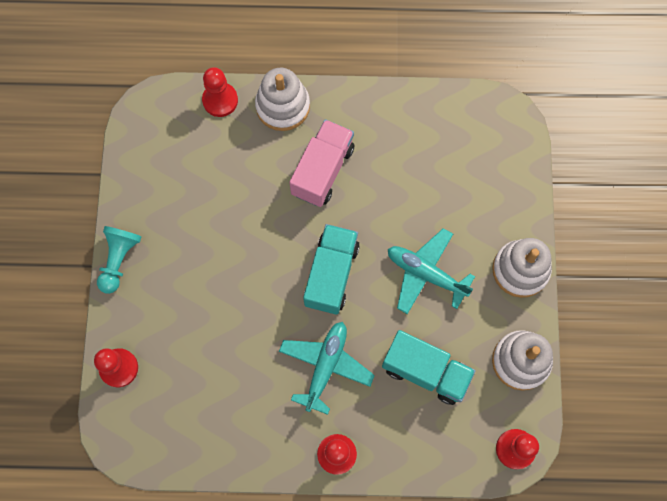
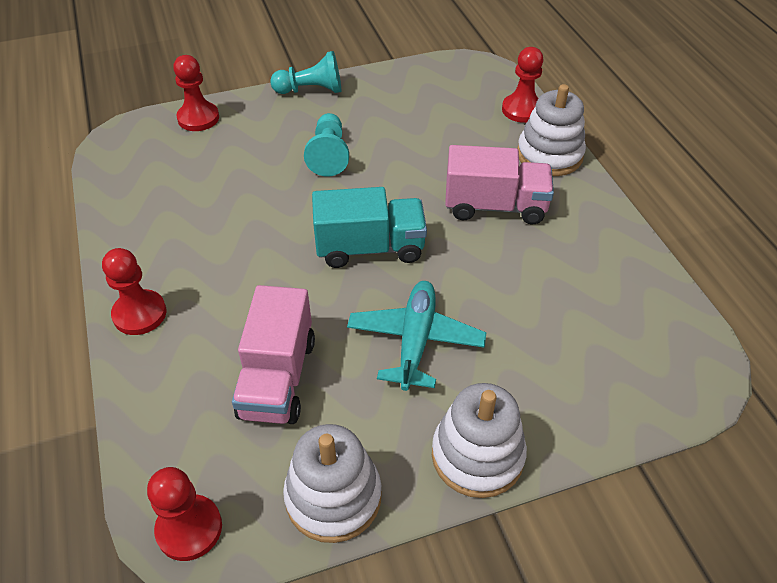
camera: 70 degrees right, 25 degrees down
turquoise plane [279,322,375,415] -> none
turquoise truck [382,330,476,405] -> pink truck [232,285,315,424]
none -> turquoise pawn [304,113,349,176]

